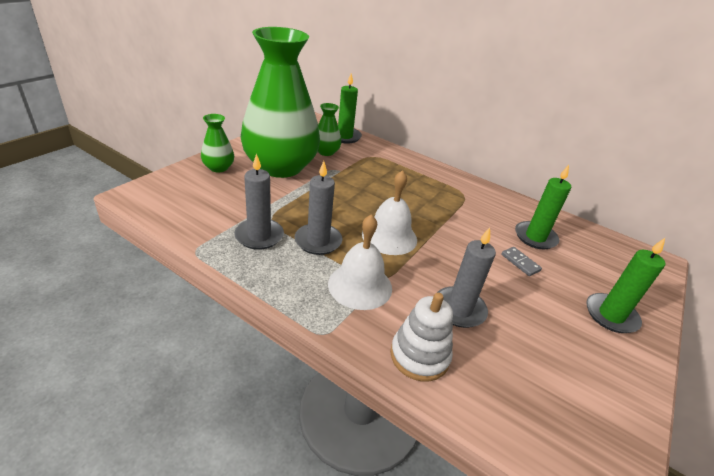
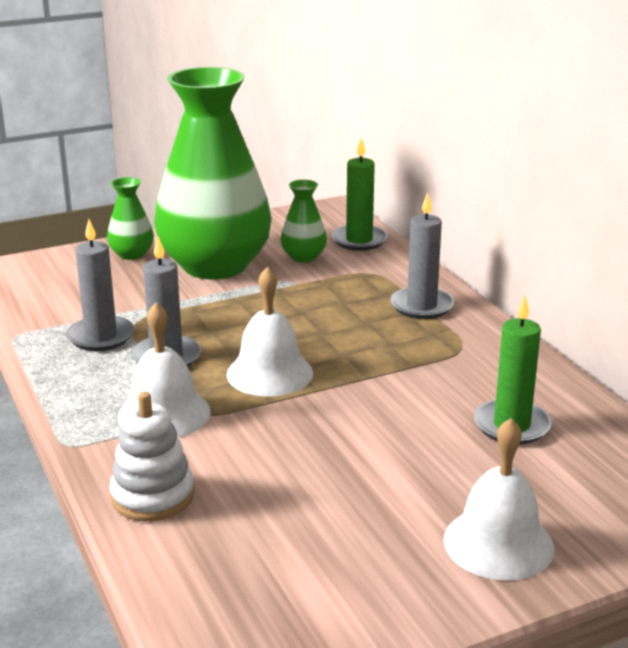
camera: 35 degrees right, 10 degrees down
grey candle [437,227,496,328] -> grey candle moved to [390,192,454,319]
grey domino [501,247,542,276] -> none
green candle [586,238,665,333] -> white bell [444,418,554,581]

